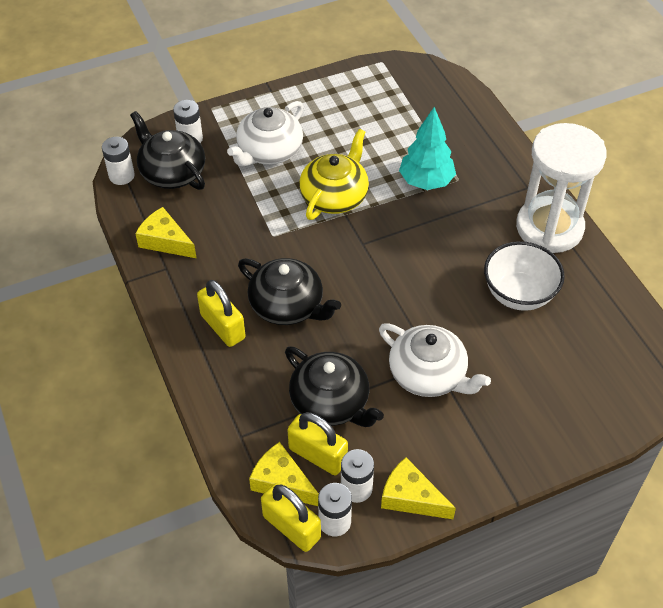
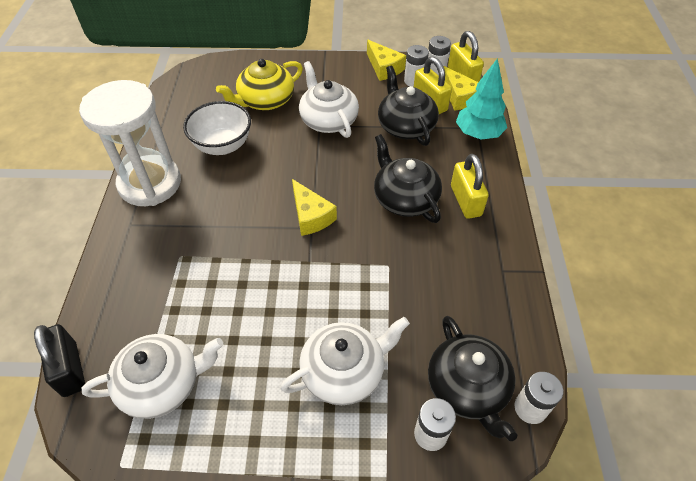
camera: 155 degrees left, 0 degrees up
yellow cheese [135,207,196,258] -> yellow cheese moved to [292,179,337,236]
yellow teapot [299,129,369,220] -> yellow teapot moved to [216,59,303,110]
turquoise tree [399,107,456,190] -> turquoise tree moved to [456,58,507,140]
none -> black padlock [34,324,85,397]
none -> white teapot [82,334,223,419]

